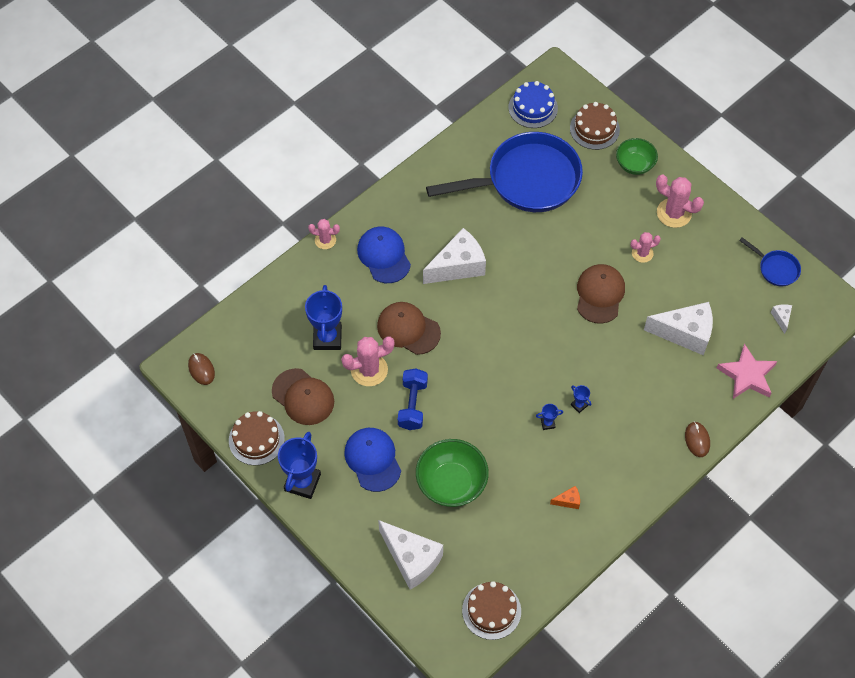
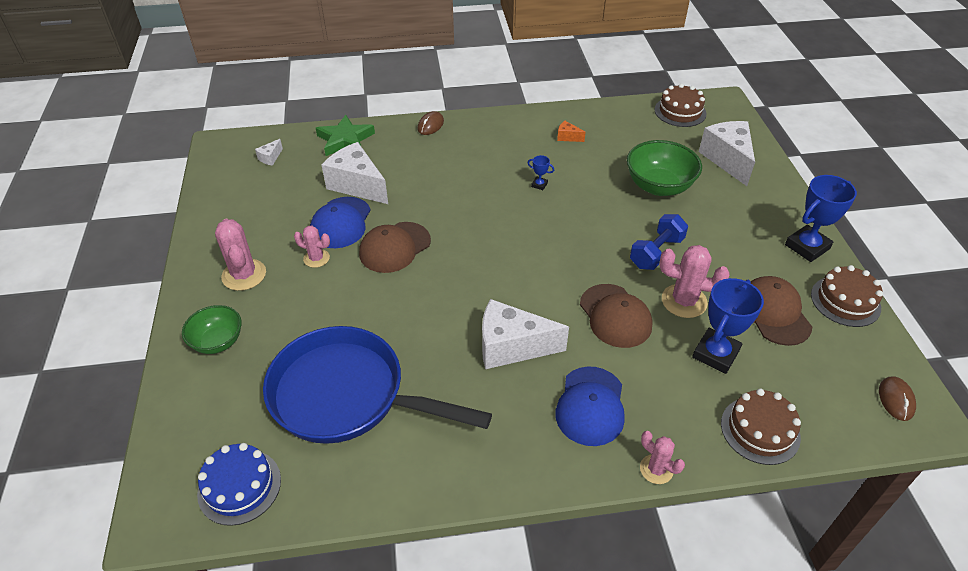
camera: 145 degrees left, 15 degrees down
blue cap [344,428,401,492] -> blue cap moved to [310,197,371,248]
brown cake [570,102,620,150] -> brown cake moved to [721,389,801,465]
blue trophy [571,385,591,413] -> none
pink star [717,343,777,399] -> green star [316,115,375,156]
blue pan [739,237,801,287] -> none

